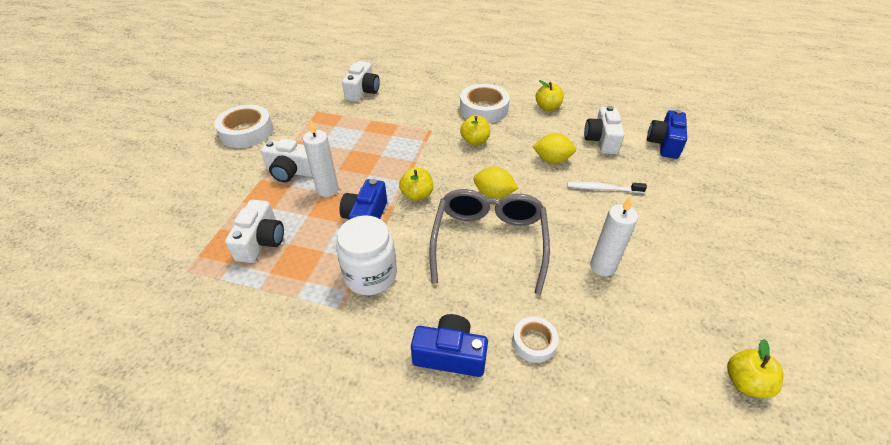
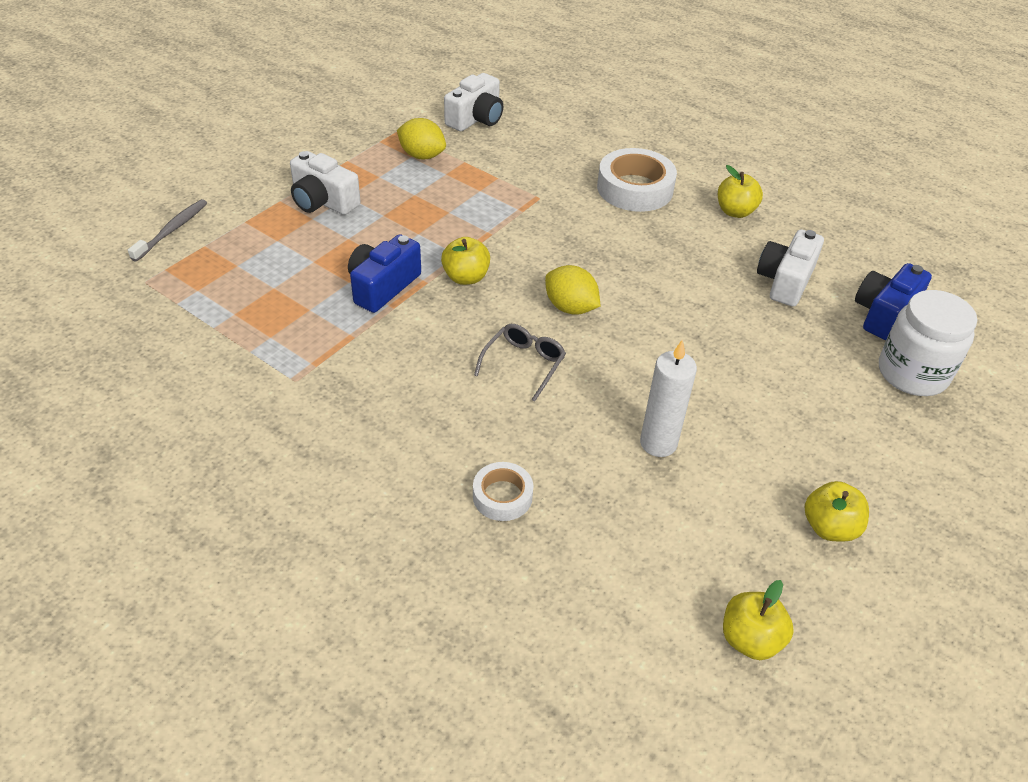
camera: 20 degrees right, 0 degrees up
white tape [214,105,273,148] -> none
white camera [225,200,284,263] -> none
white candle [303,119,339,197] -> none
white jar [336,215,397,295] -> white jar moved to [879,290,977,396]
blue camera [411,314,488,377] -> none
grey glasses [429,189,550,295] -> grey glasses [474,324,566,402], size x0.48
yellow apple [460,115,490,145] -> yellow apple moved to [805,481,869,542]
yellow lemon [533,133,576,163] -> yellow lemon moved to [397,118,446,160]
white toothbrush [567,182,647,193] -> none
none -> grey toothbrush [128,199,207,262]

